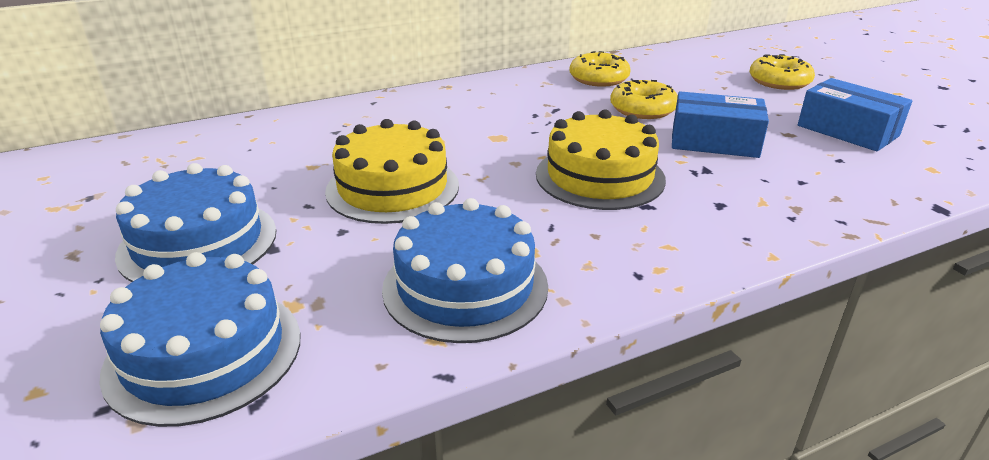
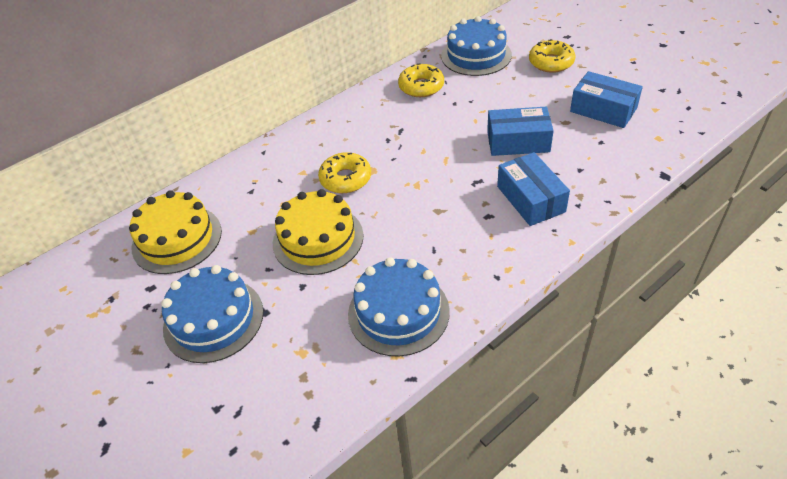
camera: 10 degrees left, 15 degrees up
blue cake [99,252,300,427] -> blue cake moved to [441,16,512,76]
yellow cake [536,109,666,210] -> yellow cake moved to [129,190,222,274]
yellow donut [610,80,678,119] -> yellow donut moved to [318,152,371,193]
none -> blue box [497,152,570,226]

